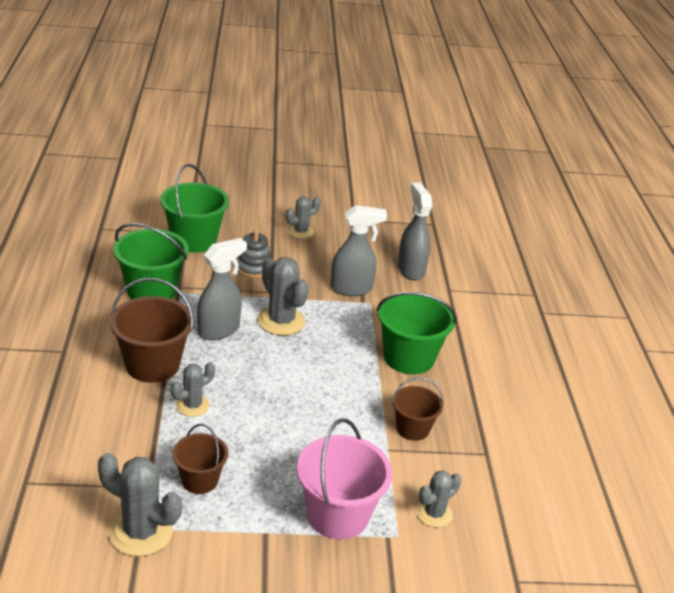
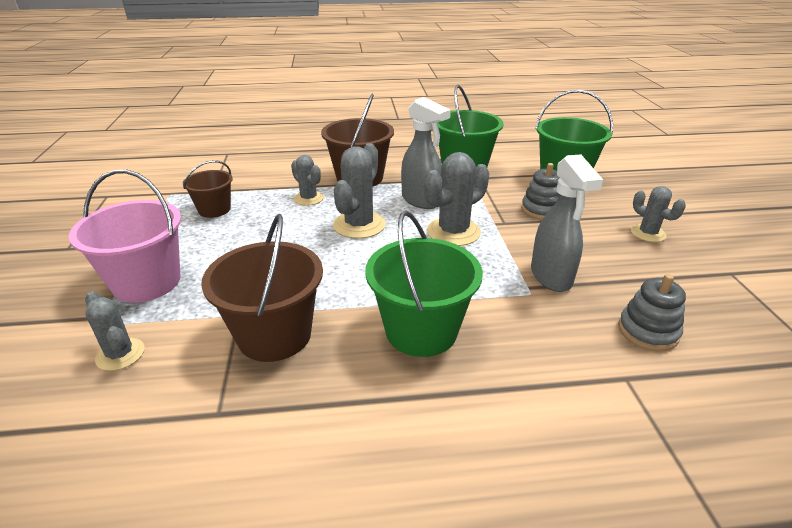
camera: 90 degrees right, 0 degrees up
grey cactus [98,453,182,557] -> grey cactus moved to [333,143,386,239]
brown bucket [392,377,443,441] -> brown bucket [201,214,323,362], size x1.67
grey spray bottle [398,183,432,280] -> grey stacking toy [618,274,686,351]

